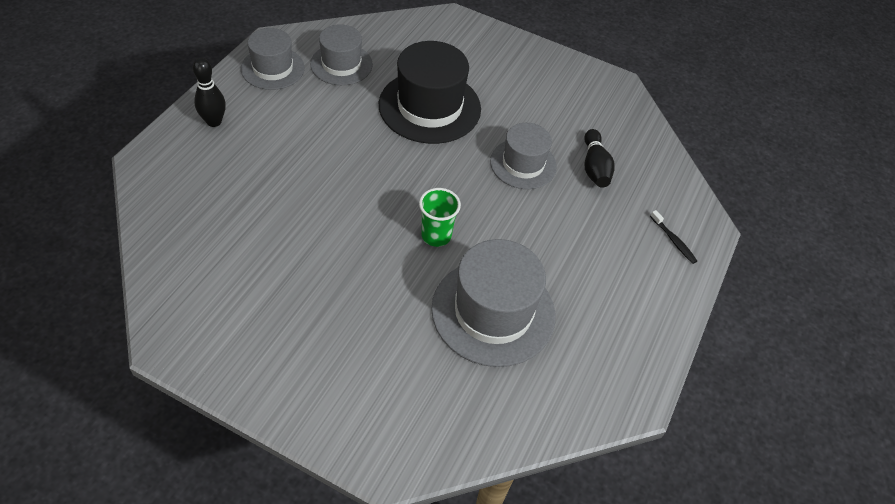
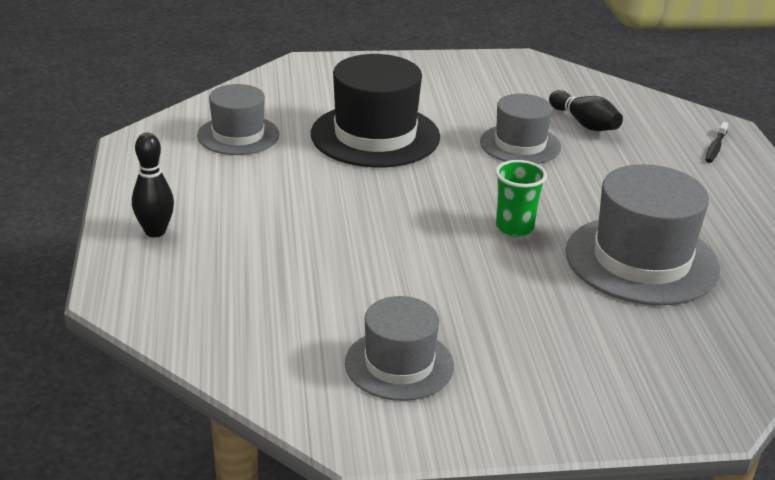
camera: 30 degrees left, 20 degrees down
grey hat [241,28,305,90] -> grey hat moved to [345,296,454,401]
black toothbrush [650,210,697,264] -> black toothbrush turned 90 degrees clockwise [705,122,728,163]

